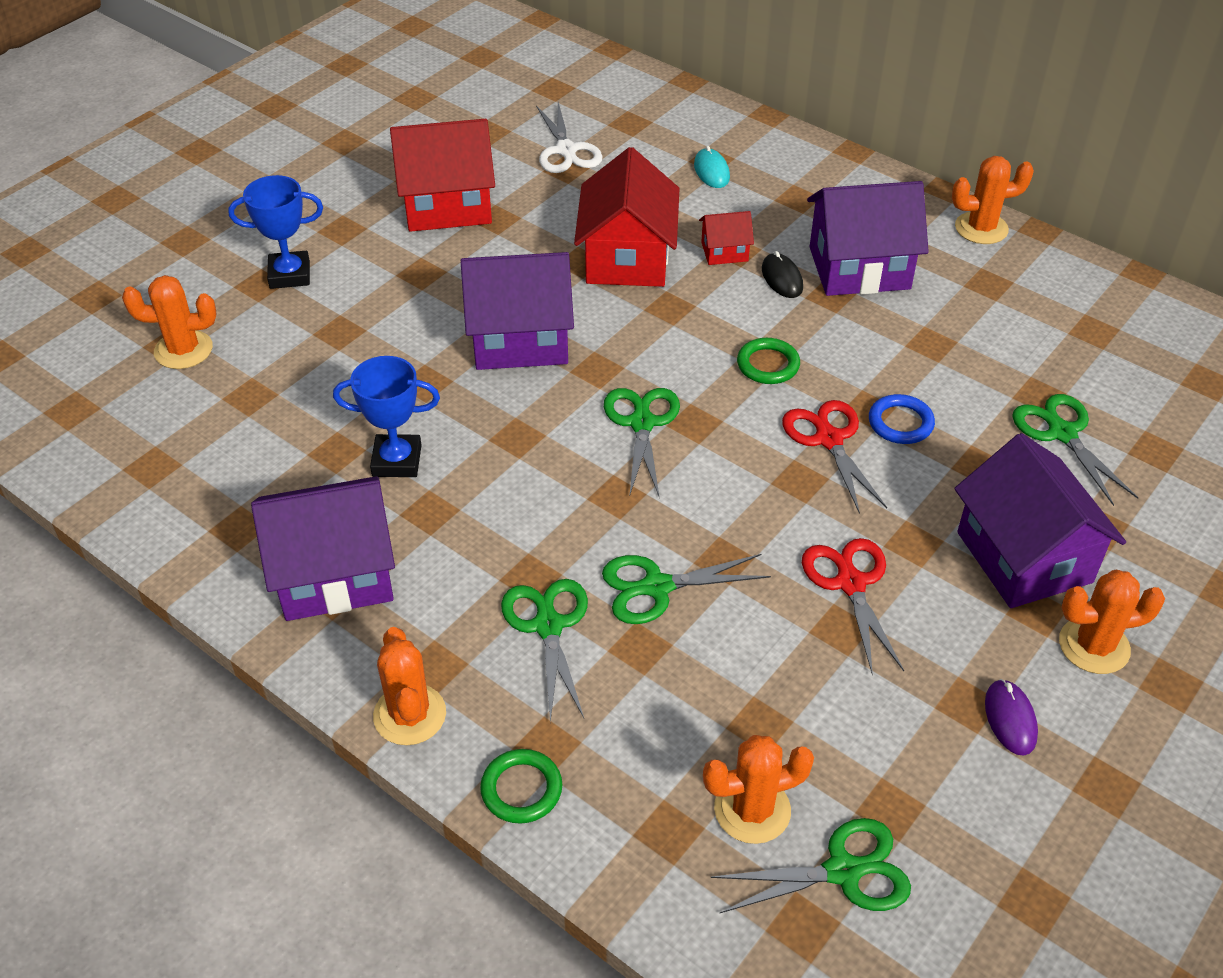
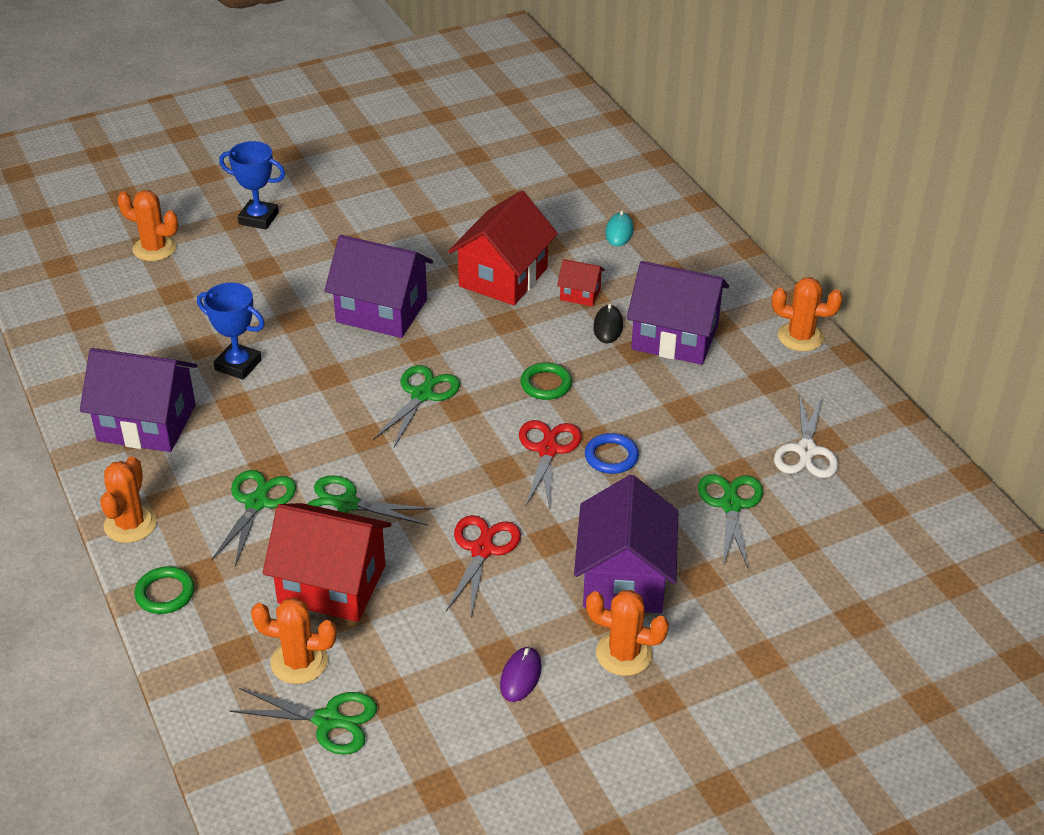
camera: 25 degrees right, 5 degrees down
red house [390,119,495,232] -> red house moved to [263,503,391,622]
white scissors [536,102,603,173] -> white scissors moved to [774,393,839,478]

